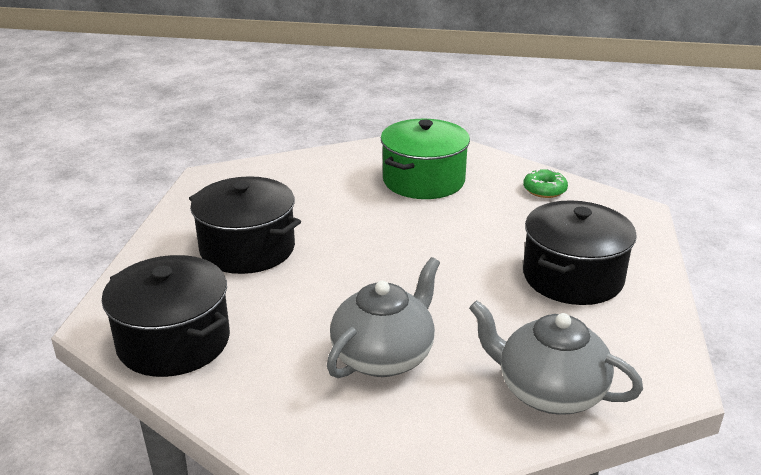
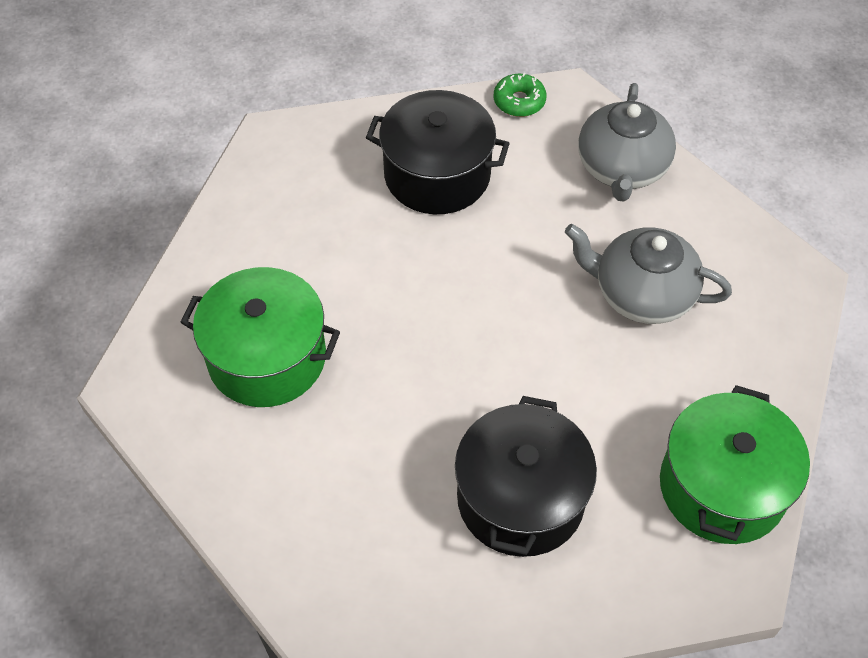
camera: 110 degrees left, 25 degrees up
black pot [102,255,230,377] -> green pot [660,385,810,544]
green donut [523,169,568,198] -> green donut moved to [494,73,546,117]

